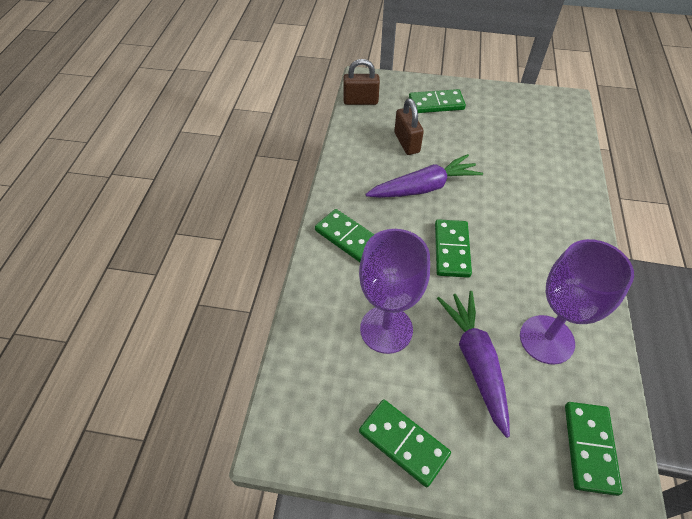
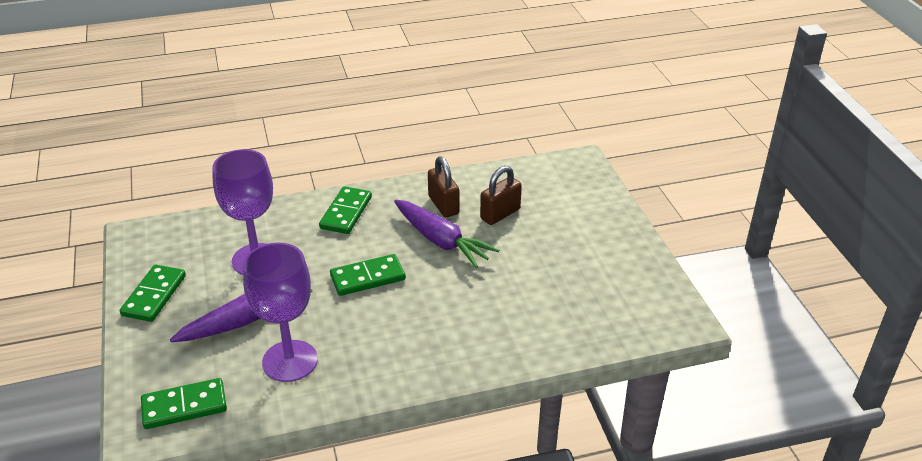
camera: 65 degrees right, 15 degrees down
brown padlock [343,59,380,105] -> brown padlock moved to [428,156,459,217]
green domino [409,89,466,113] -> none

